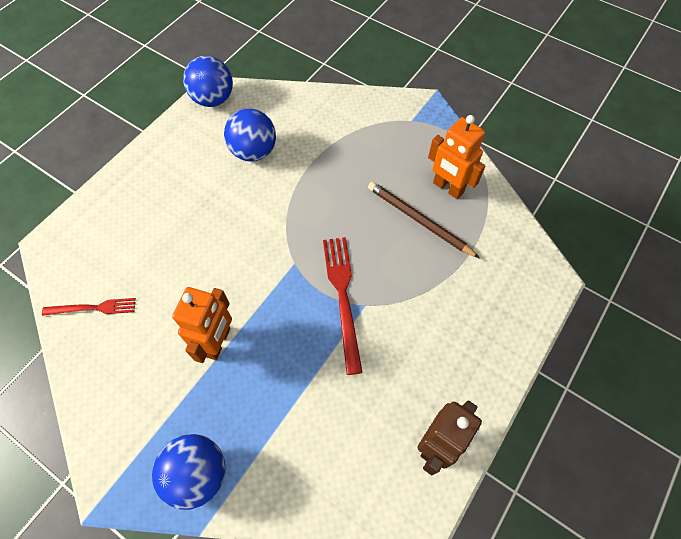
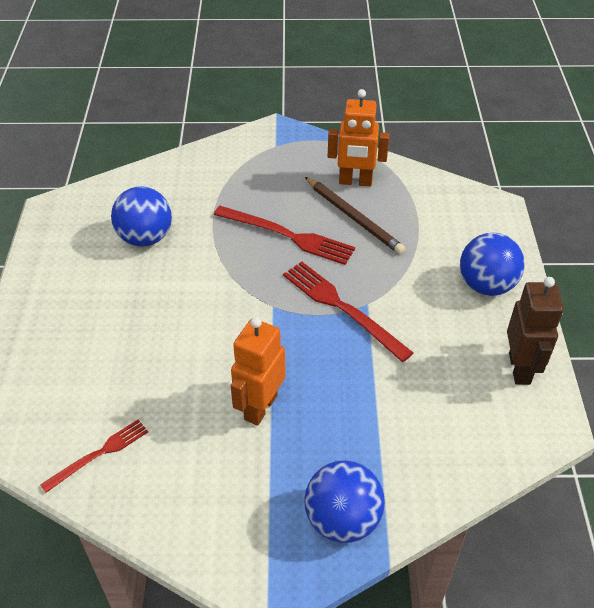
camera: 35 degrees left, 15 degrees down
orange robot [172,287,232,363] -> orange robot turned 135 degrees counterclockwise [230,317,286,426]
blue ball [183,56,233,107] -> blue ball moved to [460,233,525,296]
brown pencil [368,182,480,258] -> brown pencil turned 135 degrees counterclockwise [305,177,405,254]
none -> red fork [214,206,355,265]

